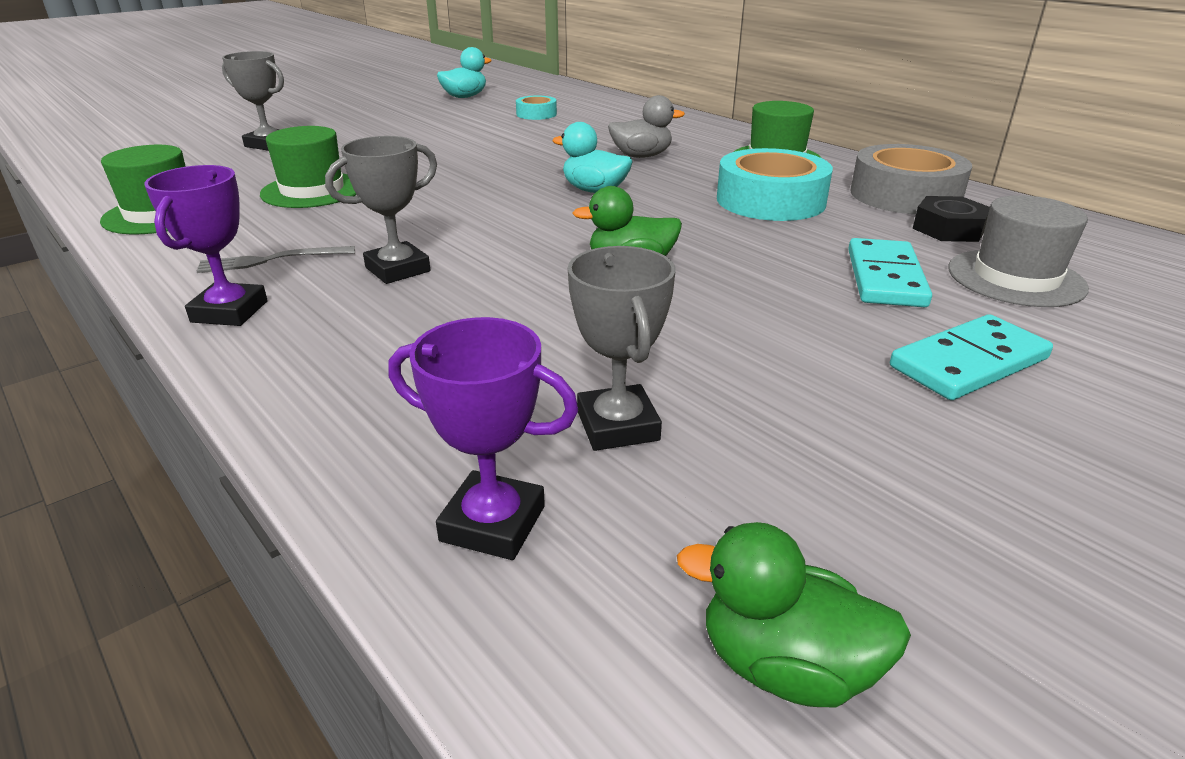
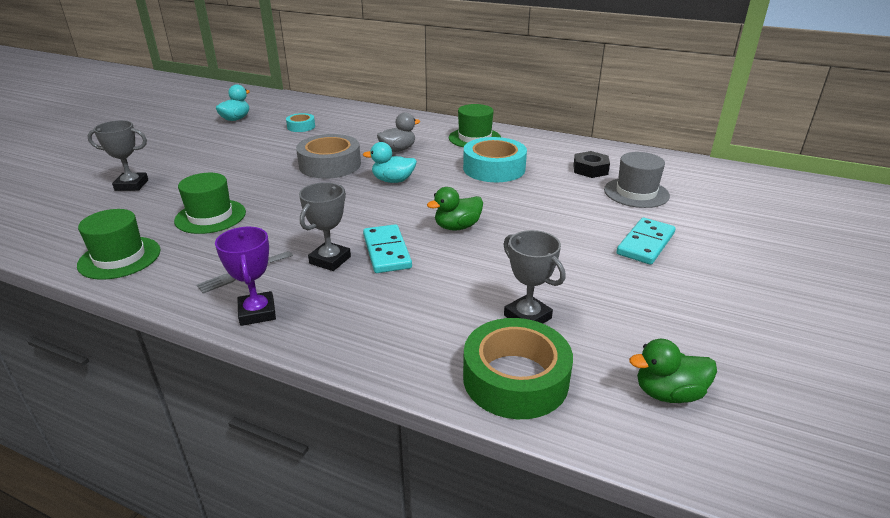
camera: 25 degrees left, 0 degrees up
purple trophy [389,317,579,560] -> green tape [463,318,573,419]
turquoise domino [848,238,932,307] -> turquoise domino moved to [363,224,412,273]
grey tape [850,144,972,214] -> grey tape moved to [296,134,361,179]

